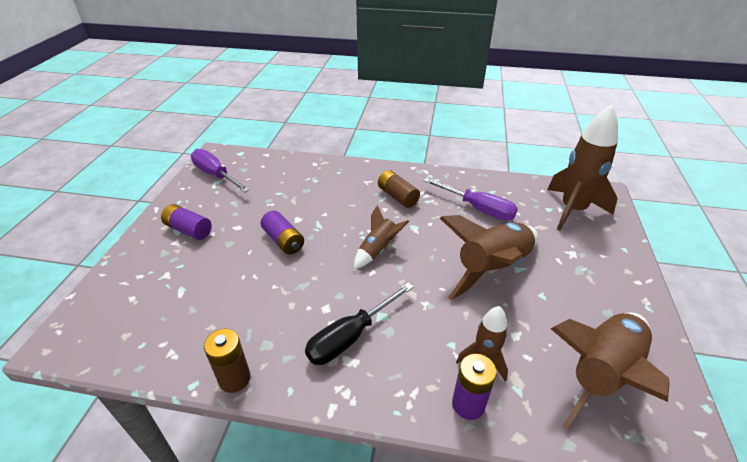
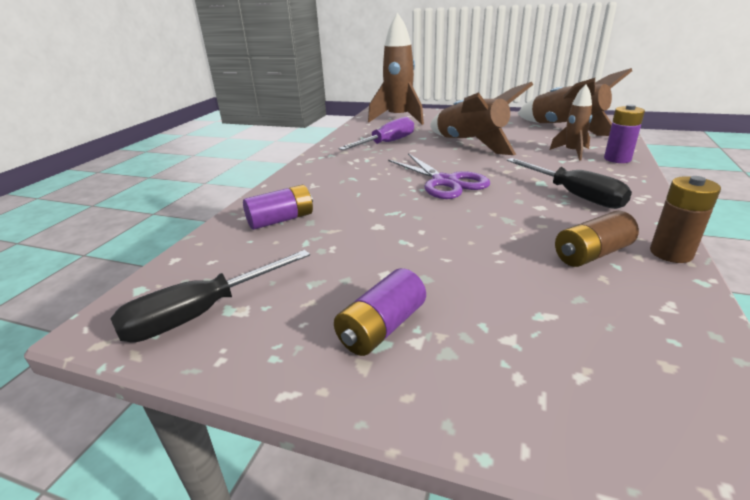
camera: 80 degrees left, 10 degrees down
purple screwdriver [191,149,250,192] -> black screwdriver [110,250,310,342]
purple battery [260,211,304,254] -> purple battery moved to [243,185,313,230]
brown rocket [354,205,409,269] -> purple scissors [388,153,490,199]
brown battery [378,170,420,208] -> brown battery moved to [555,211,639,267]

